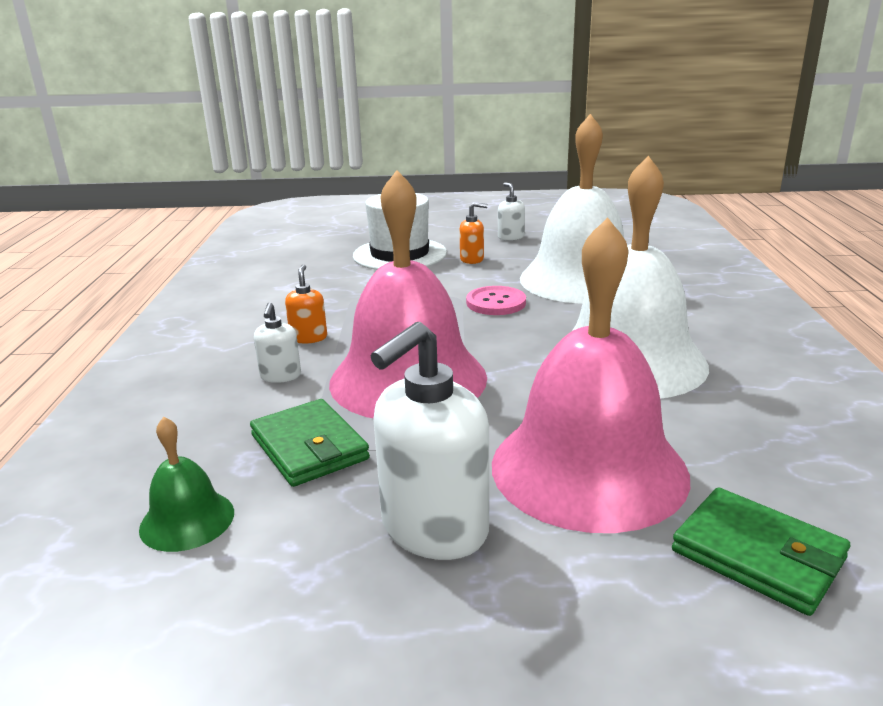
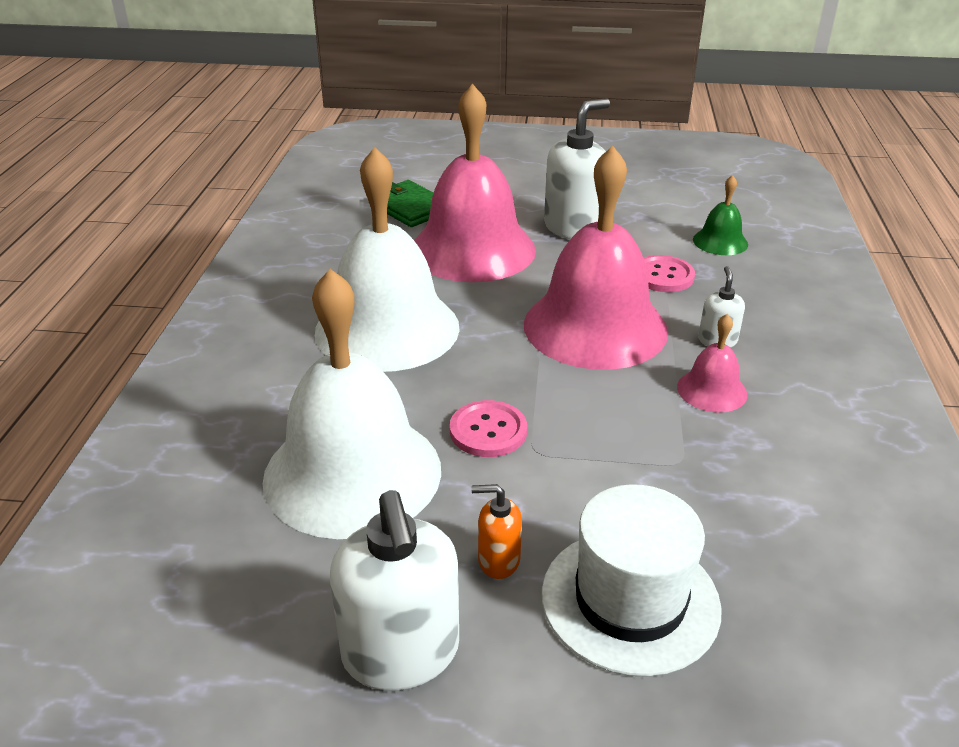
camera: 175 degrees left, 10 degrees up
green wallet [250,399,370,487] -> pink button [643,255,695,292]
orange soap dispenser [285,265,327,344] -> pink bell [677,314,748,412]
white soap dispenser [498,182,525,241] -> white soap dispenser [330,490,459,691], size x2.03

